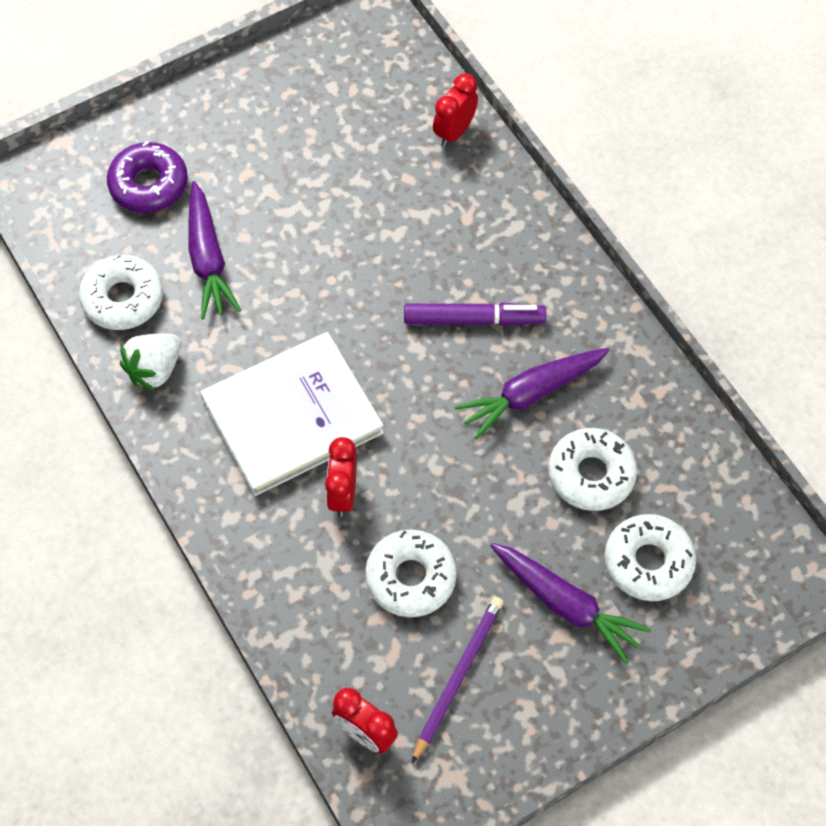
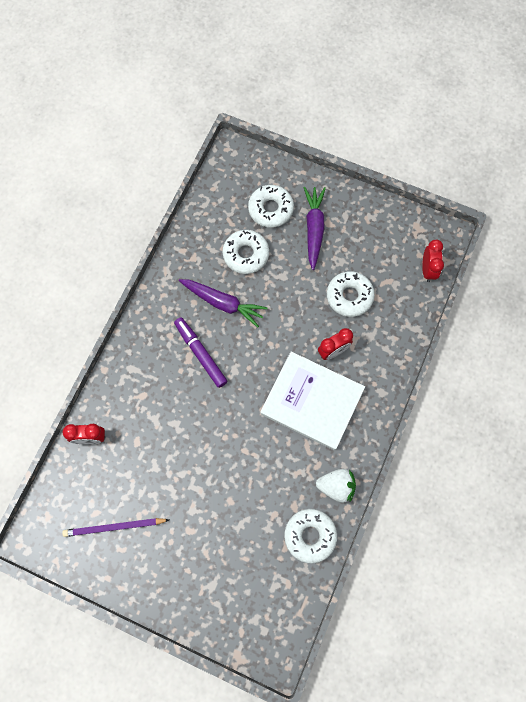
camera: 125 degrees left, 10 degrees up
purple donut [107,141,188,213] -> none
purple carrot [189,181,241,319] -> none
purple pencil [412,597,503,763] -> purple pencil moved to [62,518,169,537]

